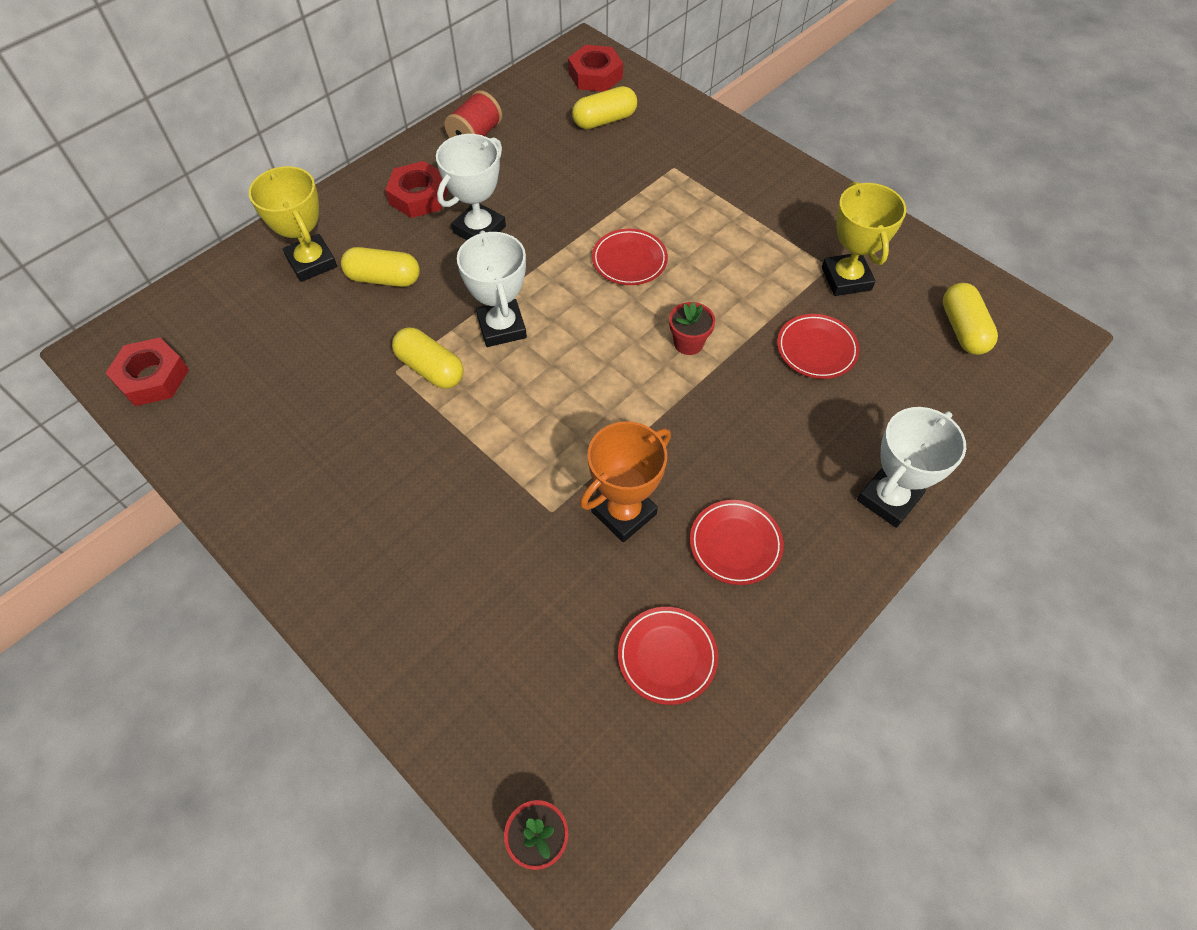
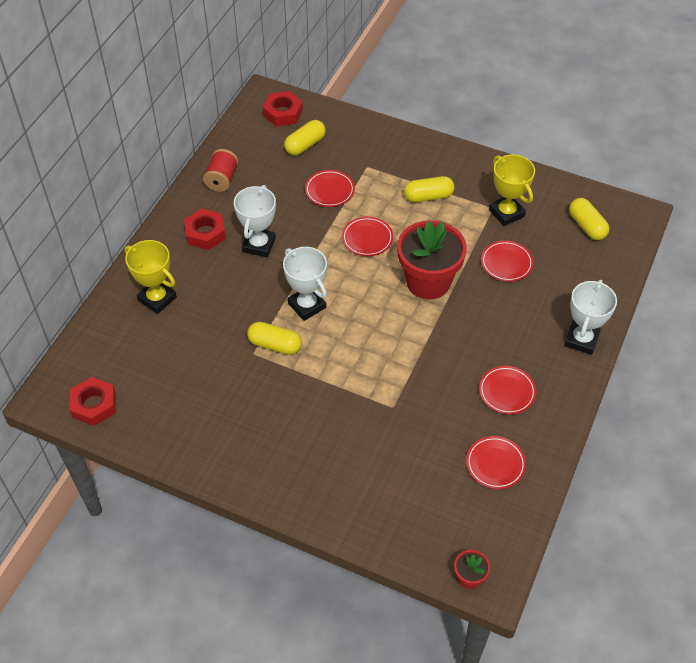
camera: 20 degrees left, 5 degrees down
yellow capsule [341,247,420,287] -> yellow capsule moved to [404,176,455,202]
orange trophy [580,421,671,542] -> none
red flower pot [669,302,715,355] -> red flower pot [397,220,467,299], size x2.28
none -> red plate [305,170,355,207]

